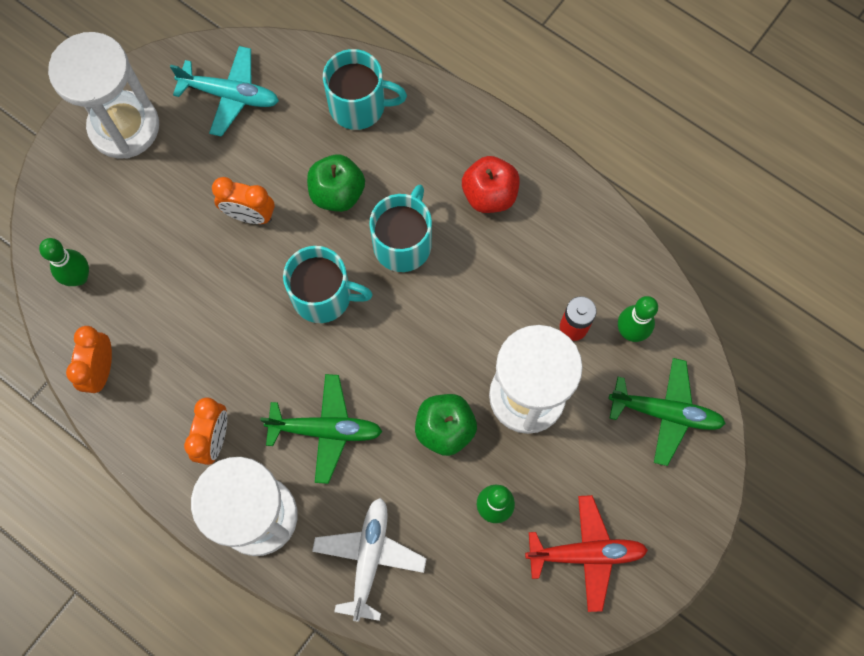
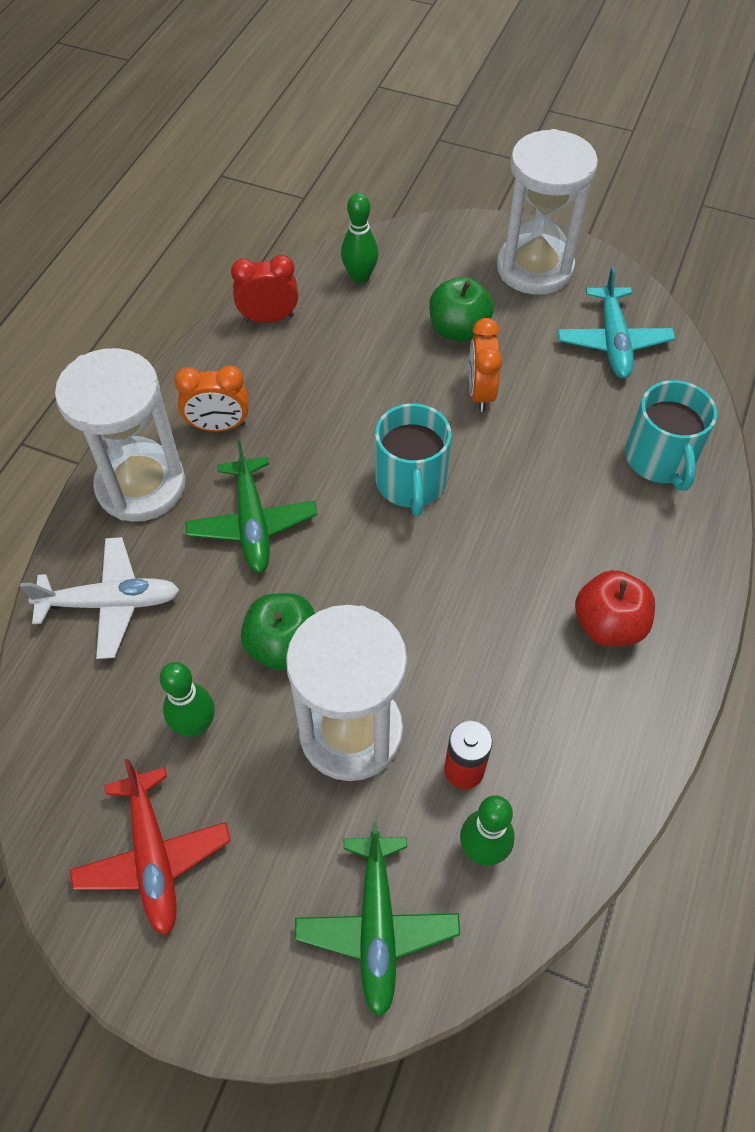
camera: 75 degrees right, 15 degrees down
orange clock [66,326,112,393] -> red clock [231,255,298,323]
green apple [307,154,365,212] -> green apple moved to [429,277,494,342]
turquoise mug [369,185,432,272] -> none

